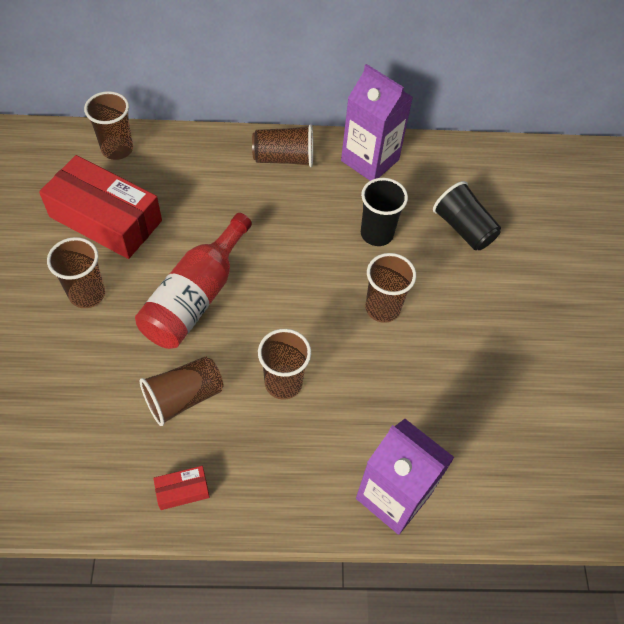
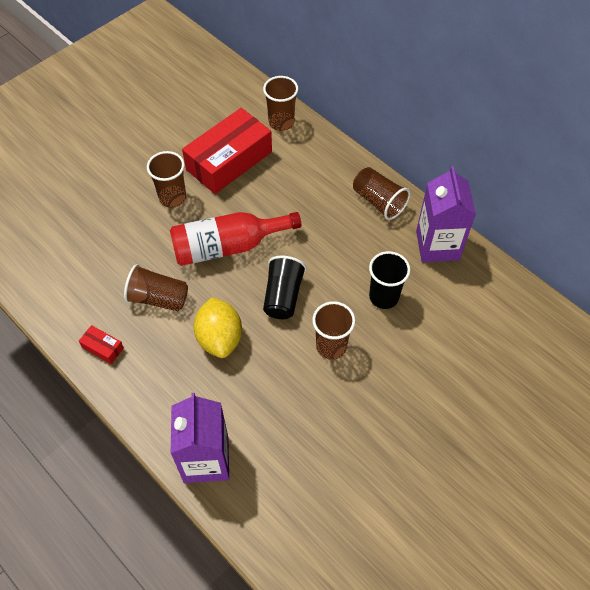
camera: 50 degrees right, 0 degrees up
red box [39,155,162,259] -> red box turned 60 degrees clockwise [182,108,272,194]
brown cup [258,329,311,400] -> yellow lemon [193,297,242,358]
black cup [433,181,501,250] -> black cup moved to [263,256,306,319]

